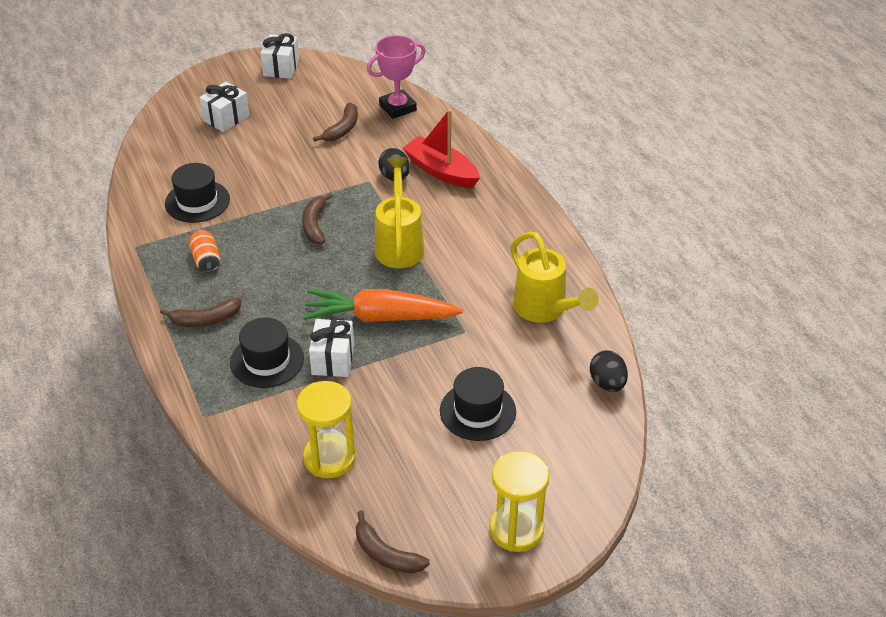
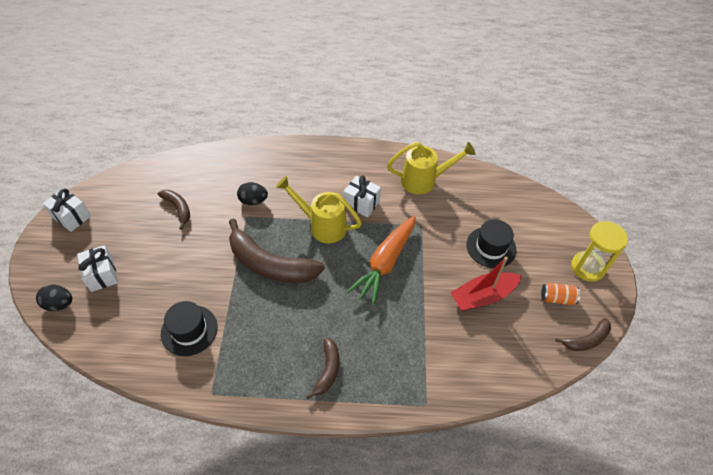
camera: 65 degrees left, 10 degrees up
orange can [189,230,220,273] -> orange can moved to [541,283,580,305]
black hat [230,317,304,388] -> none
yellow hourglass [297,381,356,478] -> none
brown banana [302,193,333,244] -> brown banana [229,218,325,283], size x1.95
white gift [309,319,354,377] -> white gift moved to [344,175,381,217]
pink trophy [367,35,426,119] -> none
red boat [402,109,480,188] -> red boat moved to [450,257,522,311]
black egg [590,350,628,392] -> black egg moved to [36,285,72,311]

